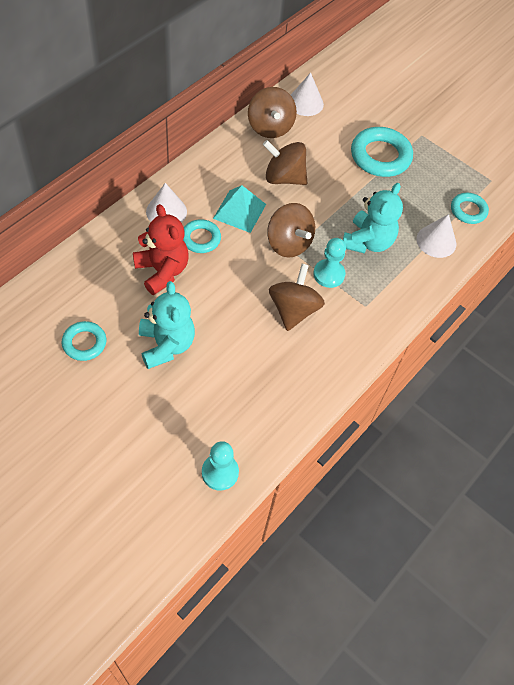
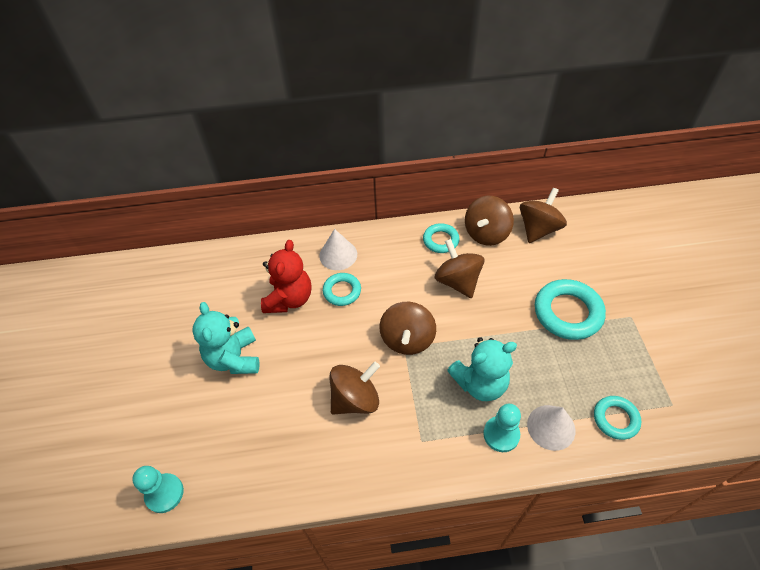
camera: 50 degrees right, 5 degrees down
turquoise ring [62,321,106,361] -> turquoise ring moved to [423,223,460,253]
turquoise teddy bear [139,281,195,369] -> turquoise teddy bear turned 135 degrees clockwise [192,302,259,374]
turquoise pyramid [213,185,266,233] -> none
white cone [291,72,324,116] -> brown spinning top [520,188,567,243]
turquoise pawn [313,238,346,288] -> turquoise pawn moved to [483,404,521,452]

